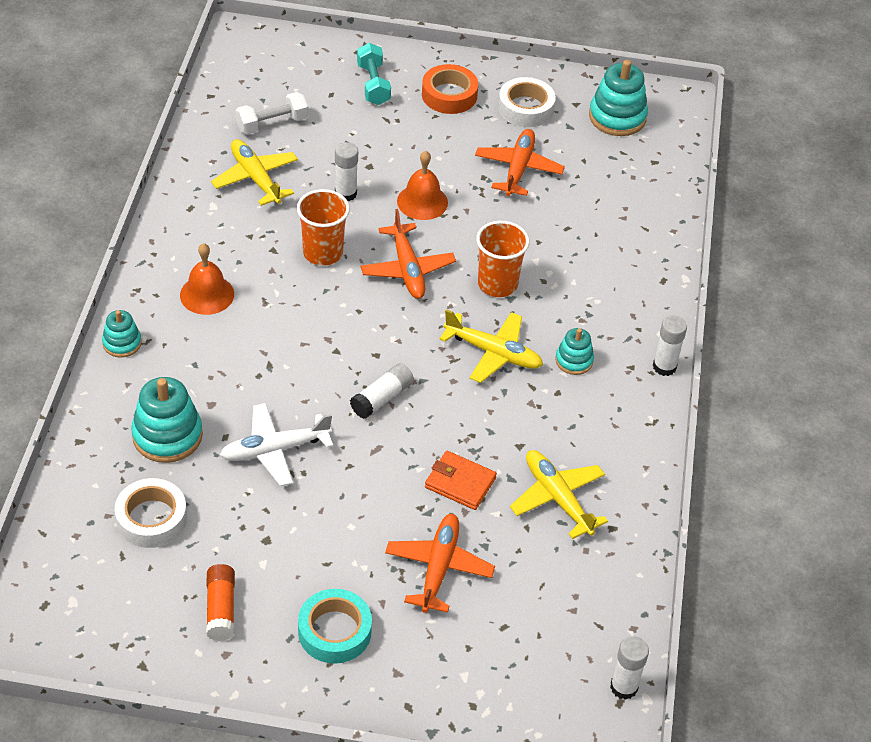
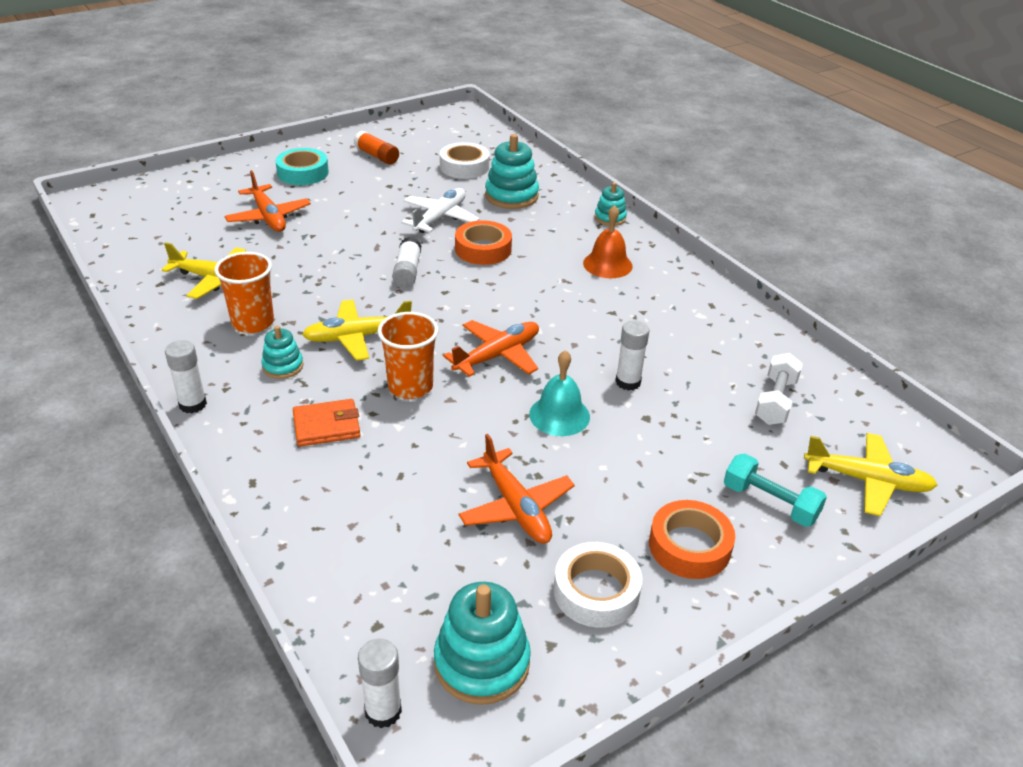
camera: 140 degrees right, 10 degrees down
yellow plane [211,139,298,206] -> yellow plane moved to [804,433,938,516]
orange cup [297,189,350,266] -> orange cup moved to [214,252,274,333]
orange plane [361,209,456,299] -> orange plane turned 105 degrees clockwise [443,320,539,377]
orange bell [397,151,448,220] -> turquoise bell [529,350,590,436]
orange wallet [425,451,497,510] -> orange wallet moved to [293,399,360,447]
white glue stick [610,636,649,700] -> white glue stick moved to [358,639,402,728]
none -> orange tape [455,220,512,265]

